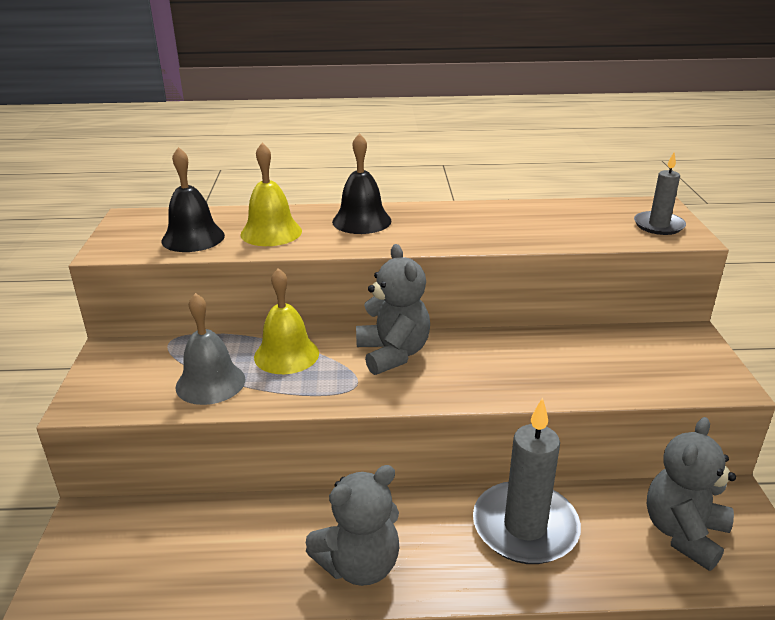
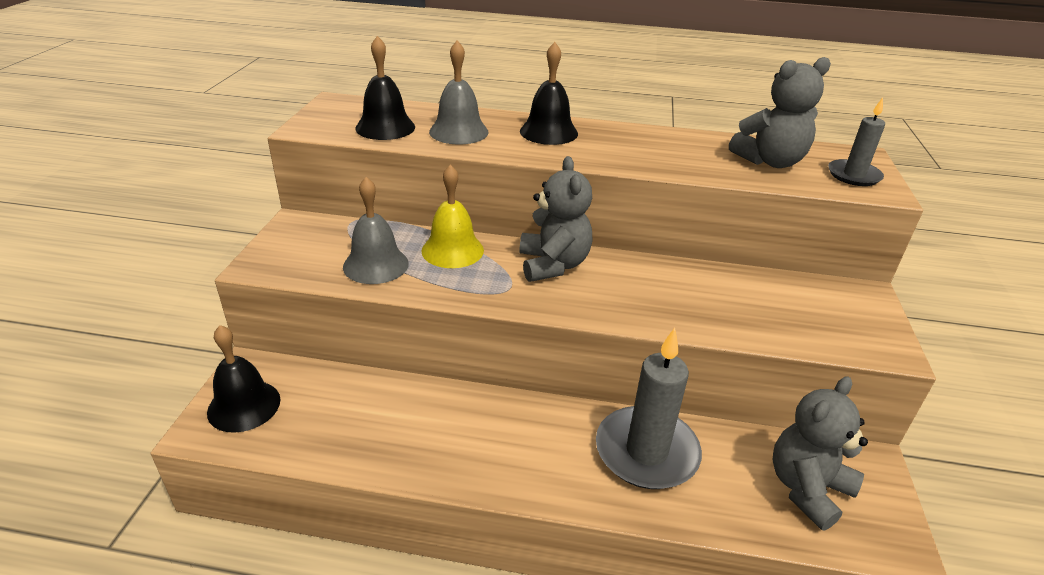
camera: 10 degrees right, 5 degrees up
yellow bell [240,143,302,246] -> grey bell [429,40,488,144]
grey teddy bear [306,465,399,586] -> grey teddy bear moved to [729,57,831,168]
none -> black bell [207,325,281,433]

